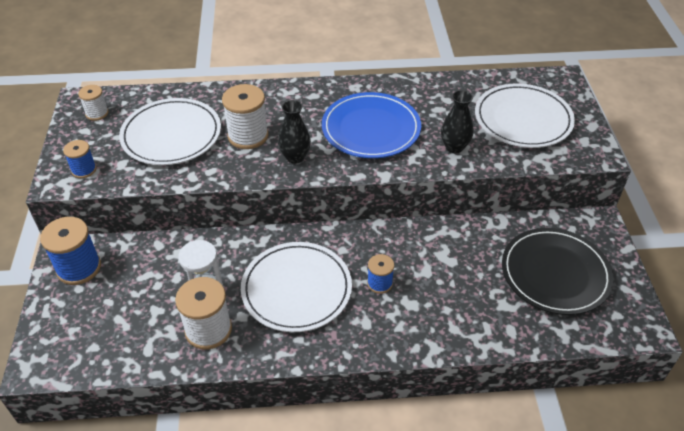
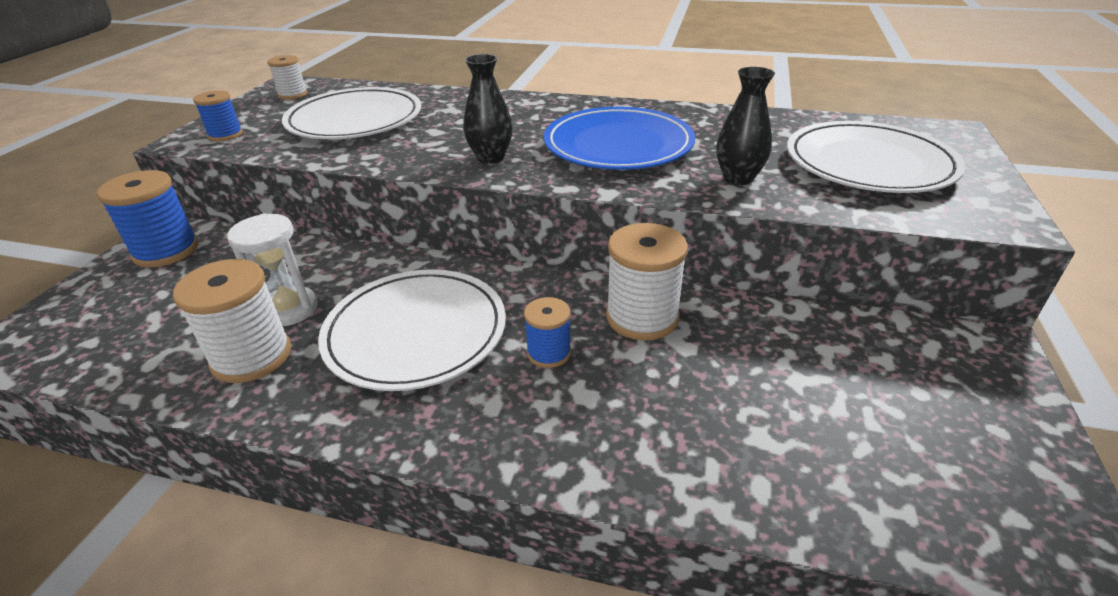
camera: 20 degrees right, 10 degrees down
white spool [222,84,268,149] -> white spool moved to [606,223,688,341]
black plate [502,228,614,315] -> none

